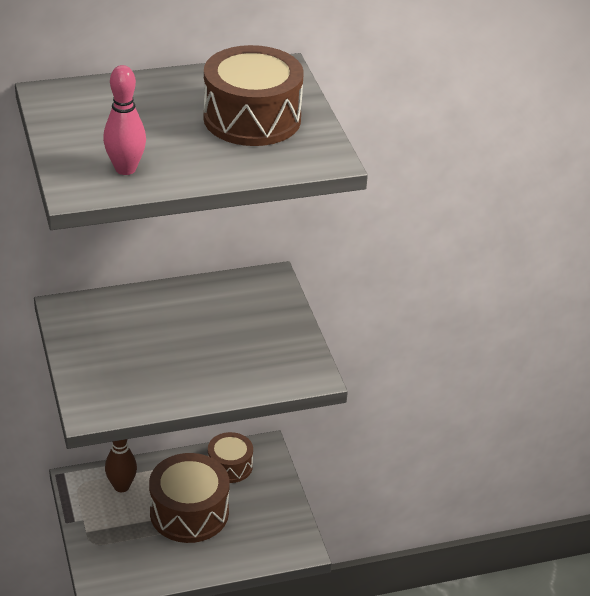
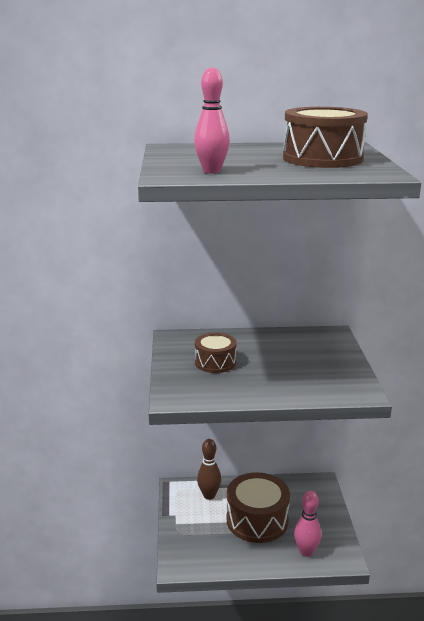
camera: 15 degrees right, 15 degrees down
brown drum [208,432,253,483] -> brown drum moved to [195,333,237,373]
none -> pink bowling pin [294,491,321,557]

